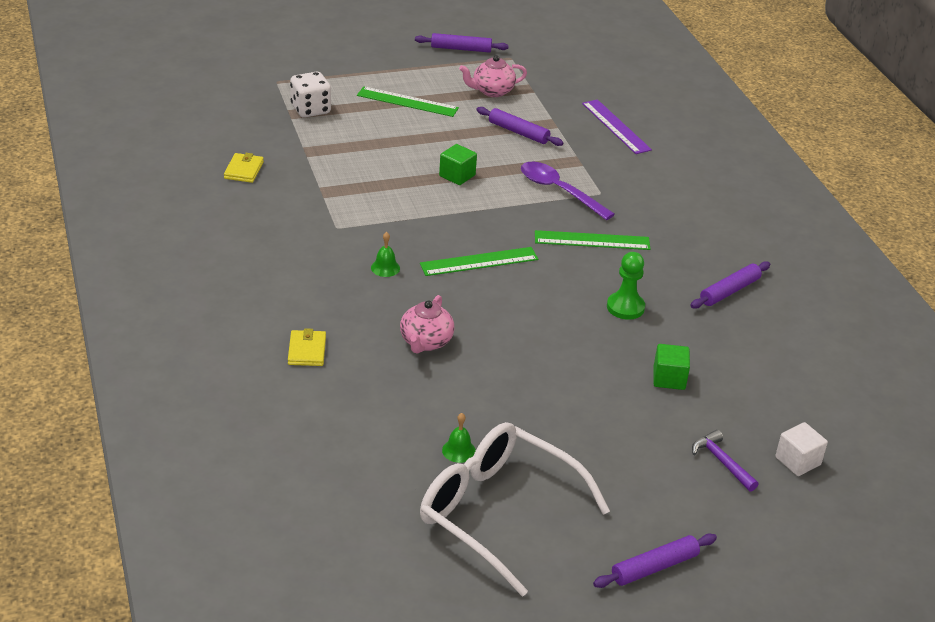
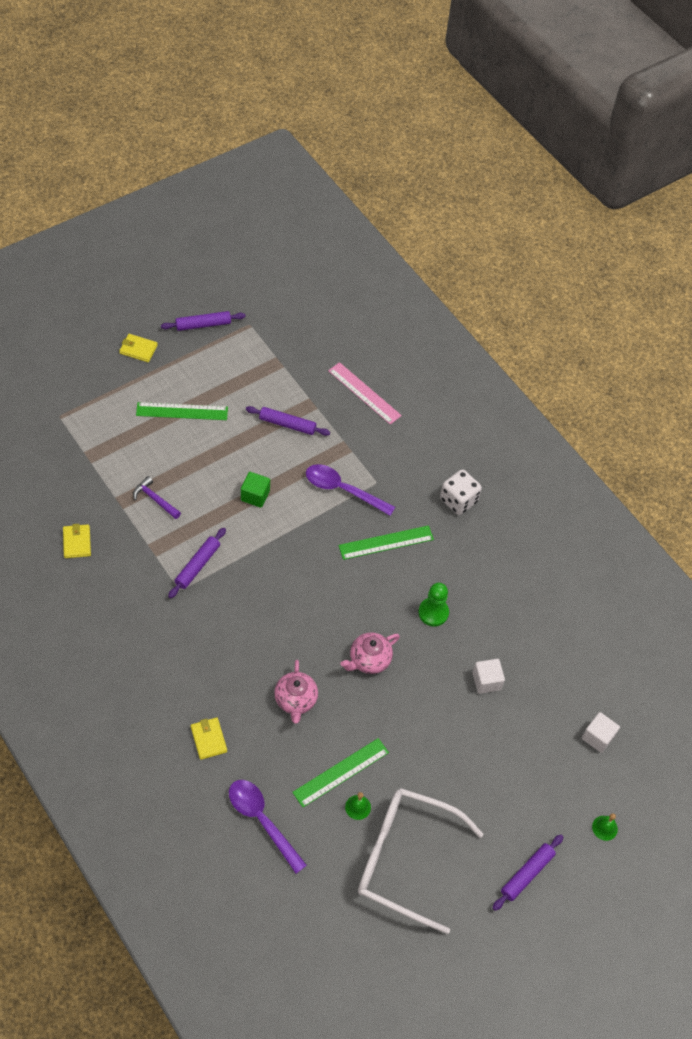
camera: 20 degrees left, 20 degrees up
white dice [290,72,331,118] -> white dice moved to [440,469,482,515]
green bell [371,232,400,277] -> green bell moved to [592,813,618,841]
green ruler [420,247,538,276] -> green ruler moved to [292,738,389,807]
pink teapot [459,55,527,97] -> pink teapot moved to [340,633,400,674]
purple ruler [582,99,652,154] -> pink ruler [328,362,402,425]
green cube [653,344,690,390] -> white cube [472,659,505,694]
purple rolling pin [690,261,770,309] -> purple rolling pin moved to [168,528,226,598]
purple hammer [692,430,759,492] -> purple hammer moved to [133,476,181,519]
none -> yellow wallet [119,334,158,362]
none -> purple spoon [229,780,307,874]

